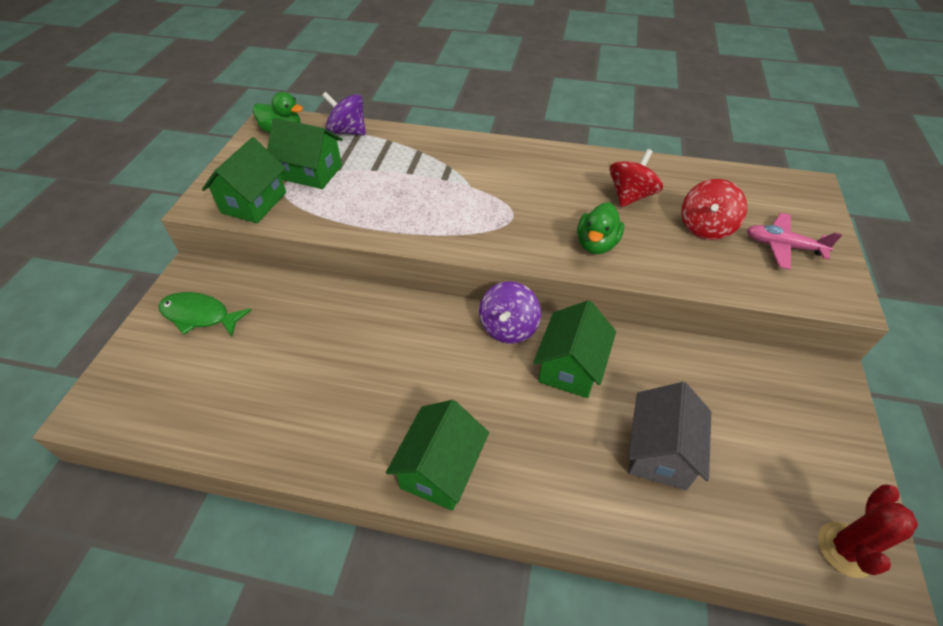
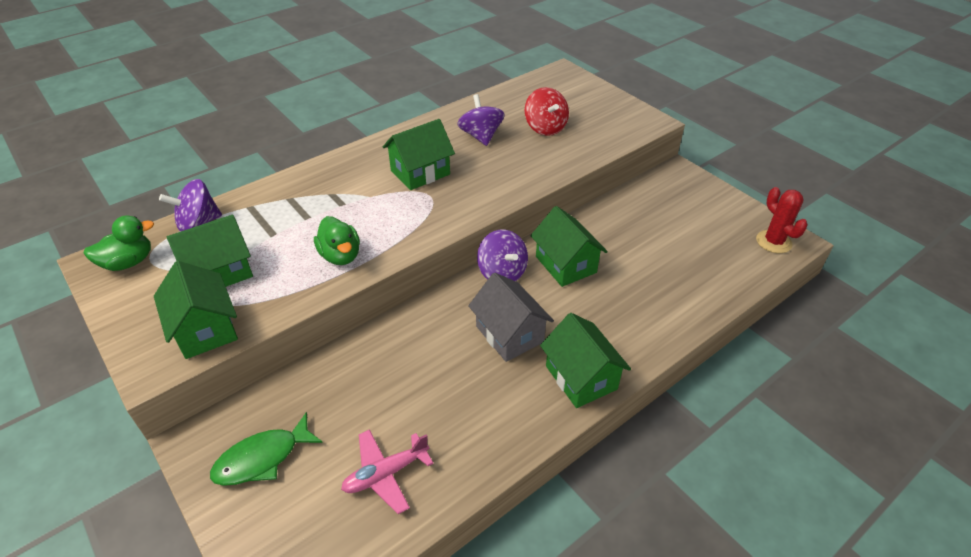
camera: 50 degrees left, 5 degrees down
green duck [577,202,624,254] -> green duck moved to [314,216,360,265]
red spinning top [610,149,663,207] -> purple spinning top [457,94,505,146]
grey house [628,382,711,490] -> grey house moved to [468,273,554,362]
pink plane [747,213,842,270] -> pink plane moved to [341,429,434,514]
none -> green house [383,119,455,190]

